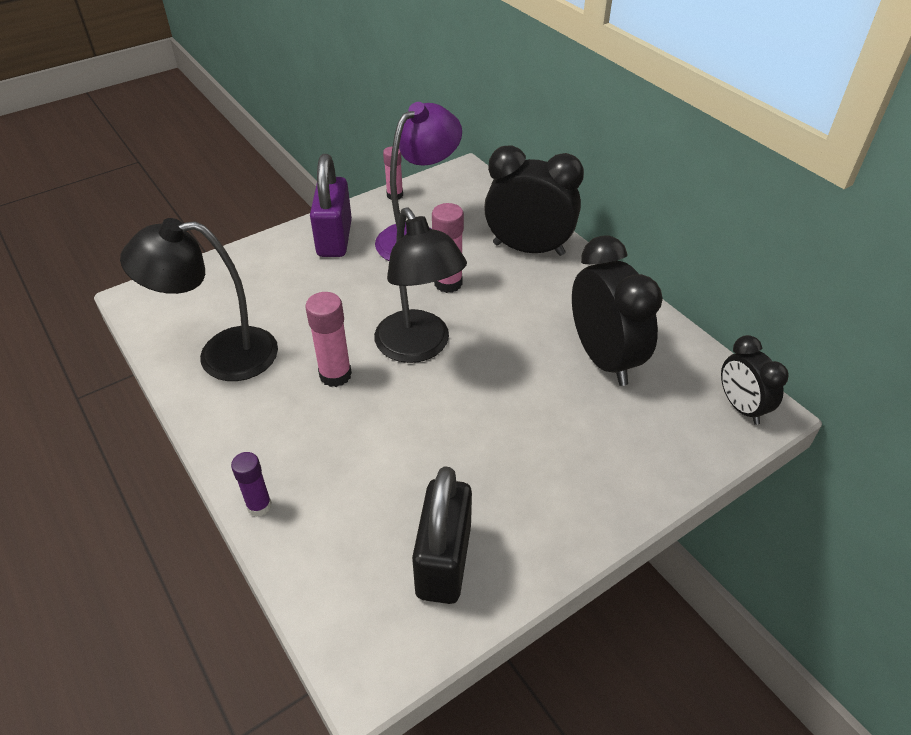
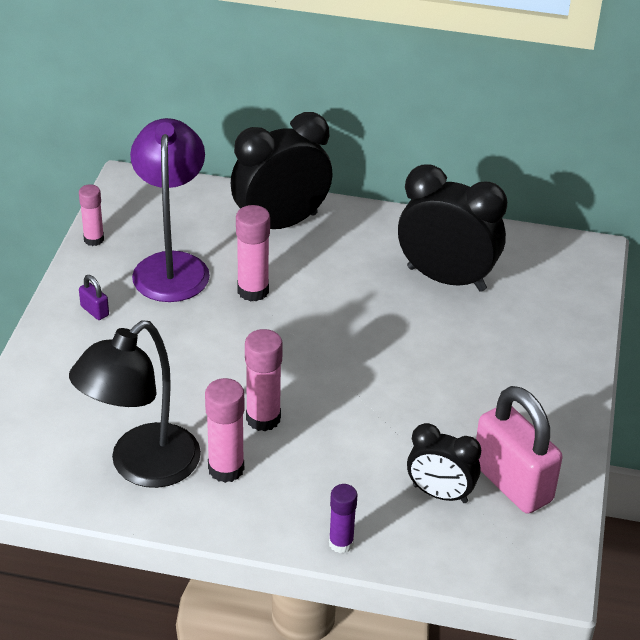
camera: 45 degrees left, 5 degrees down
purple padlock [310,154,352,257] -> purple padlock [79,275,109,320], size x0.40
black lamp [374,207,467,363] -> none
black padlock [412,466,472,604] -> pink padlock [476,386,563,514]
black clock [721,335,789,425] -> black clock moved to [407,423,481,503]
none -> pink glue stick [205,378,244,483]

